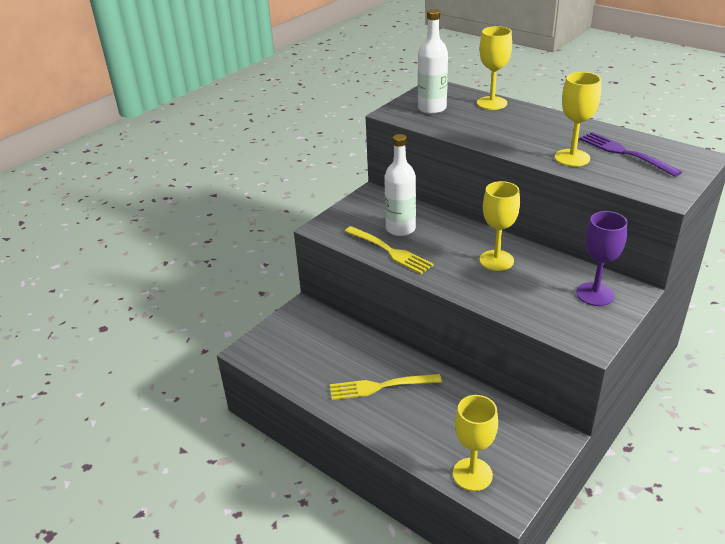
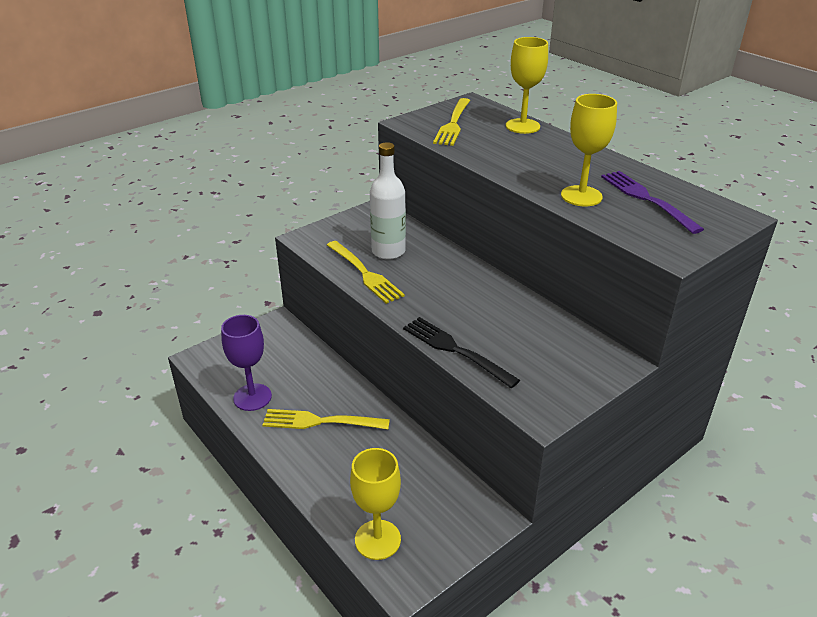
camera: 10 degrees right, 0 degrees up
white bottle [418,9,448,114] -> yellow fork [433,98,470,146]
yellow goblet [480,181,520,271] -> none
purple goblet [576,211,628,306] -> purple goblet moved to [221,315,272,411]
none -> black fork [403,317,520,388]

